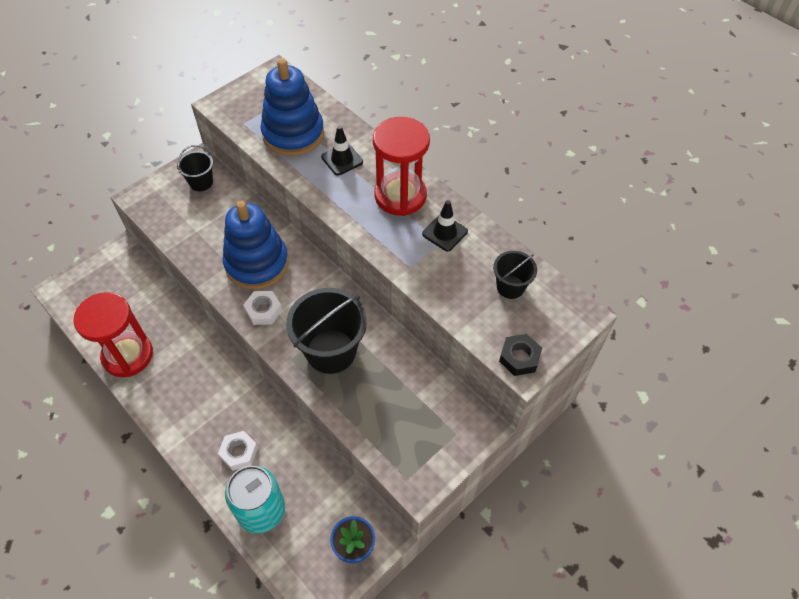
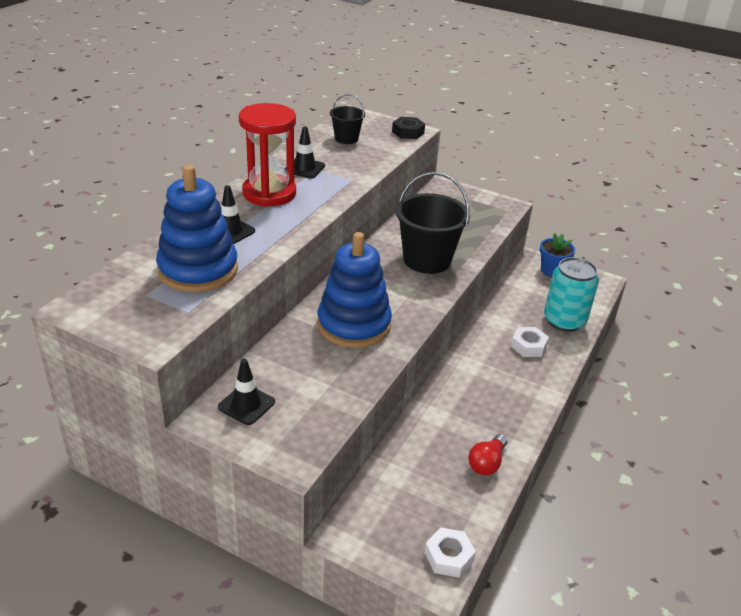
camera: 110 degrees left, 20 degrees down
red hourglass [73,292,153,377] -> red light bulb [468,434,508,475]
black bucket [177,145,213,191] -> black traffic cone [218,359,275,425]
white nut [243,291,282,325] -> white nut moved to [424,527,476,578]

